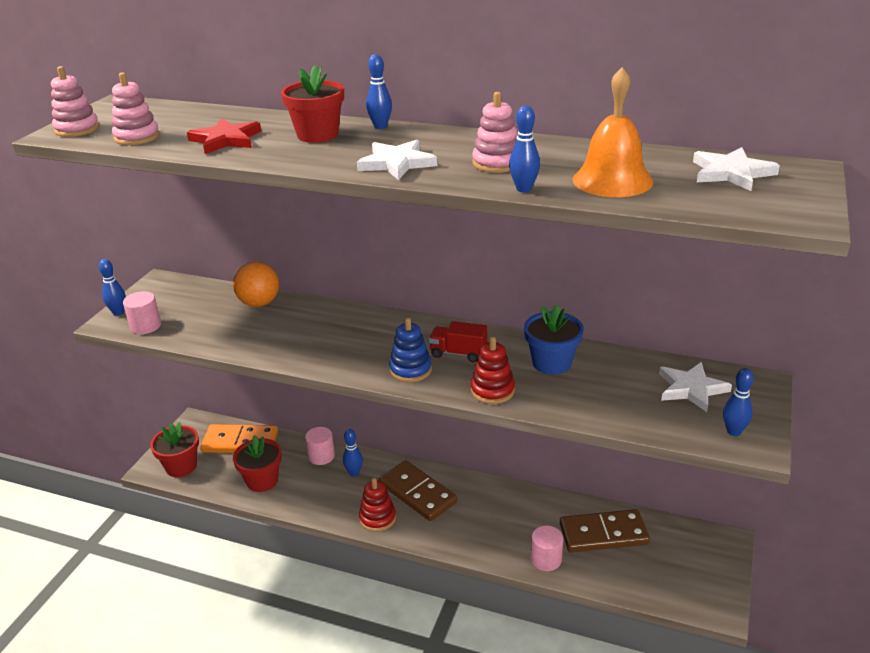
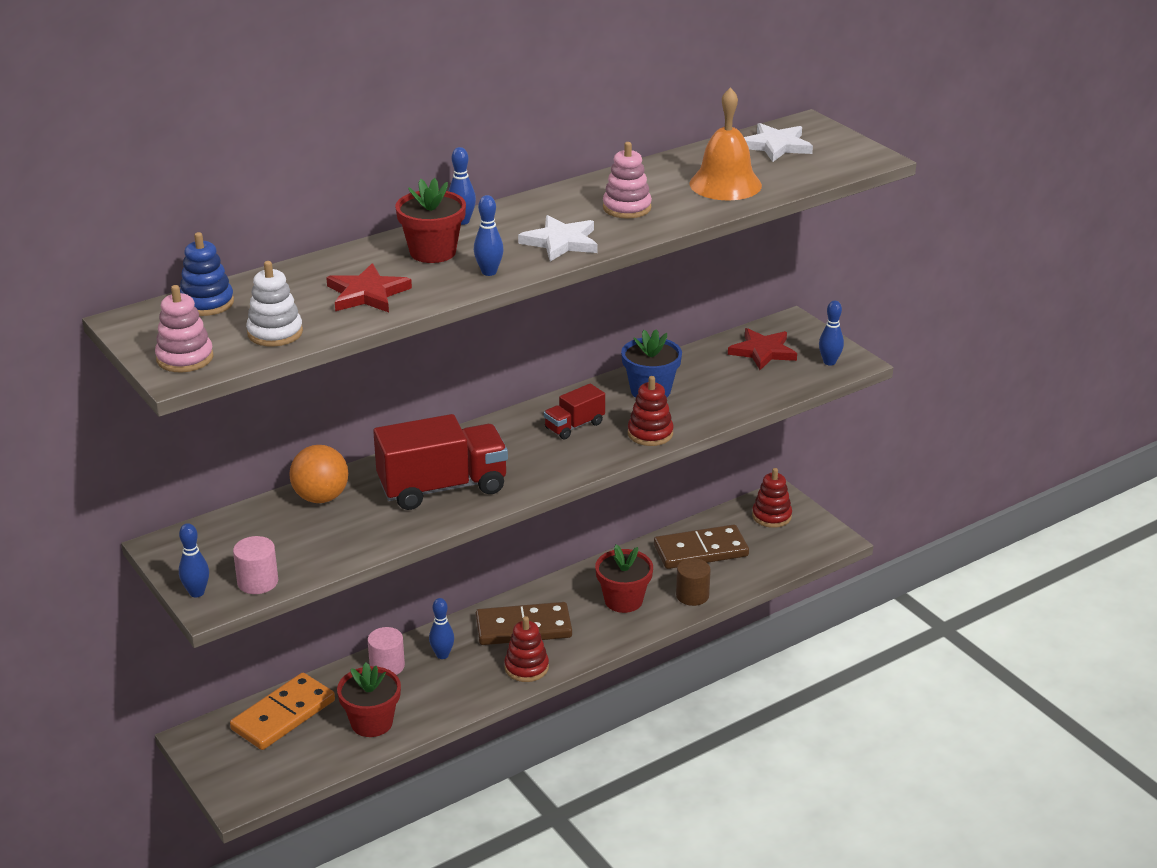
camera: 55 degrees left, 0 degrees up
pink stacking toy [112,72,160,145] -> white stacking toy [246,261,303,347]
red flower pot [150,422,199,477] -> red flower pot moved to [595,545,653,613]
blue stacking toy [389,317,432,382] -> blue stacking toy moved to [180,232,234,316]
blue bowling pin [509,105,540,192] -> blue bowling pin moved to [474,195,504,276]
pink cylinder [531,526,563,571] -> brown cylinder [676,558,711,606]
brown domino [560,509,650,552] -> brown domino turned 45 degrees clockwise [654,524,749,569]
white star [659,362,732,412] -> red star [728,328,797,370]
none -> red truck [373,414,508,510]
none -> red stacking toy [752,468,792,528]

